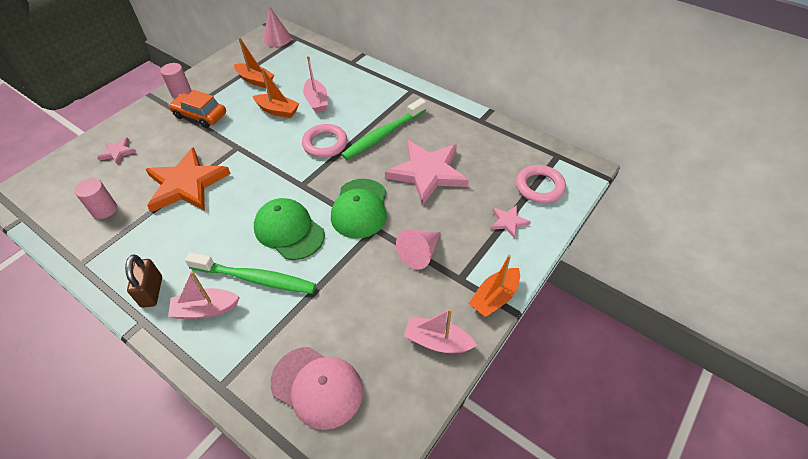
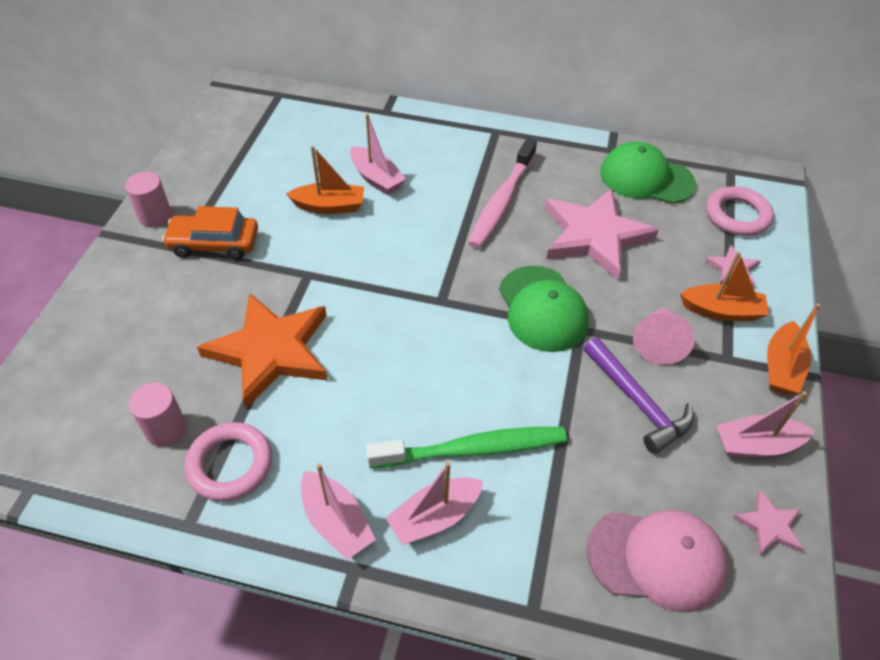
camera: 25 degrees left, 0 degrees up
pink star [97,137,136,165] -> pink star moved to [733,490,804,555]
brown padlock [125,255,162,308] -> pink boat [301,463,376,560]
orange boat [234,37,274,88] -> orange boat moved to [680,252,769,321]
green cap [254,198,325,260] -> green cap moved to [600,142,696,204]
pink cone [263,6,291,47] -> none
pink ring [302,124,347,158] -> pink ring moved to [185,422,272,501]
green toothbrush [341,98,426,160] -> pink toothbrush [468,138,537,249]
none -> purple hammer [584,337,694,454]

